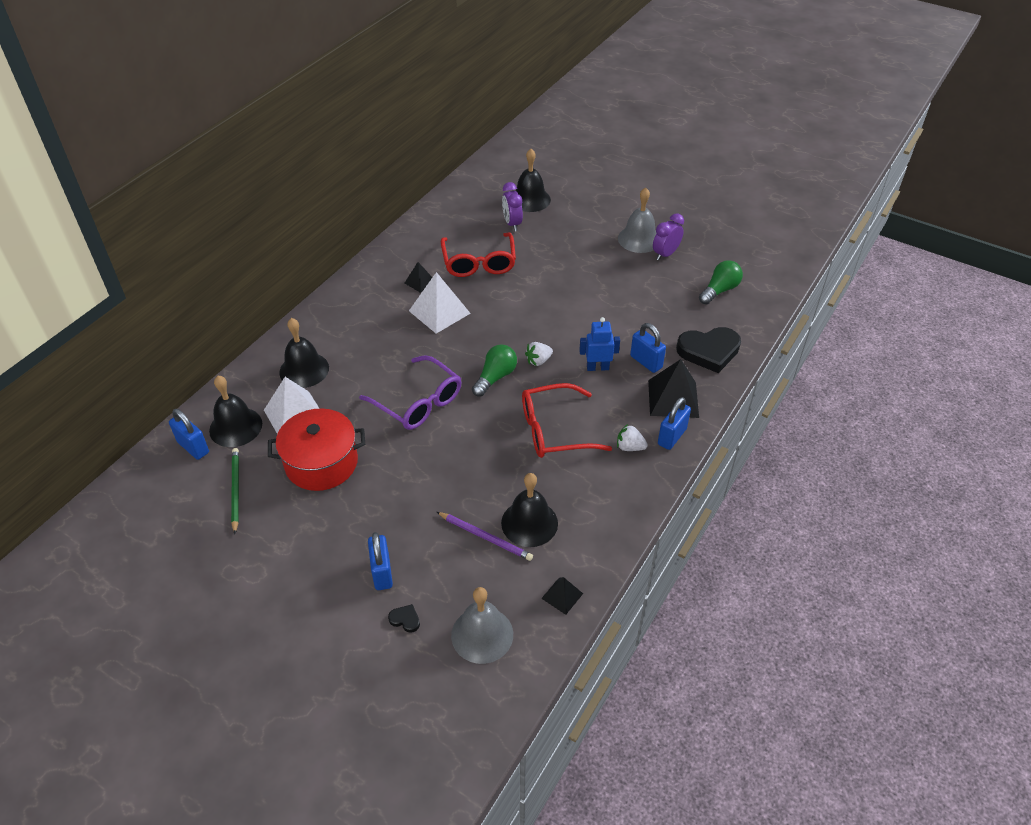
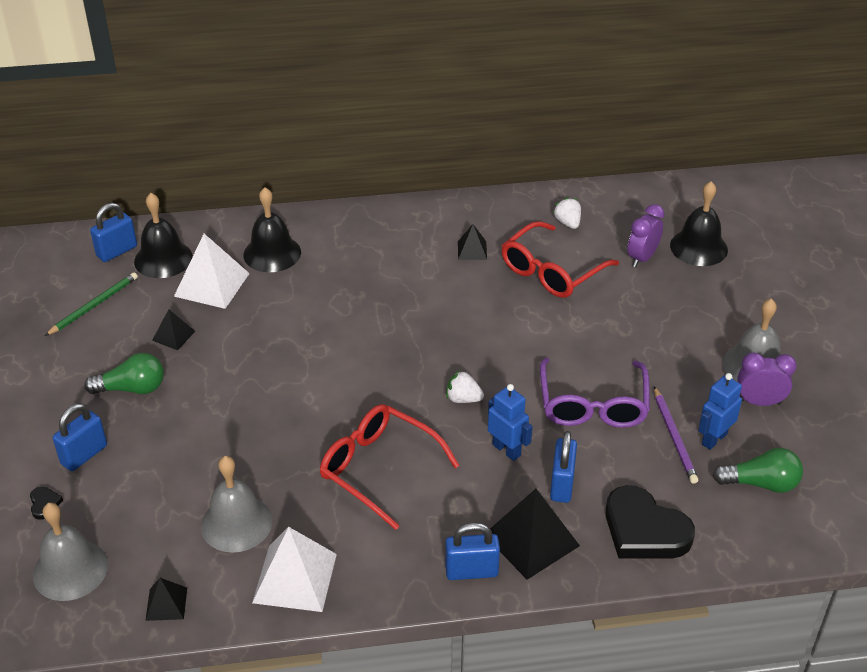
camera: 50 degrees right, 5 degrees down
blue padlock [169,409,209,460] -> blue padlock turned 45 degrees clockwise [90,203,137,262]
red pot [268,409,365,491] -> black pyramid [152,309,196,350]
purple glasses [359,355,461,430] -> purple glasses moved to [540,358,650,428]
white pyramid [409,272,471,334] -> white pyramid moved to [252,527,337,612]
purple pencil [437,512,533,561] -> purple pencil moved to [654,387,698,484]
green light bulb [472,345,517,397] -> green light bulb moved to [84,353,164,394]
black bell [501,473,558,547] -> grey bell [201,456,272,553]
white strawberry [617,424,648,451] -> white strawberry moved to [553,197,581,229]
none -> blue robot [698,373,742,450]

